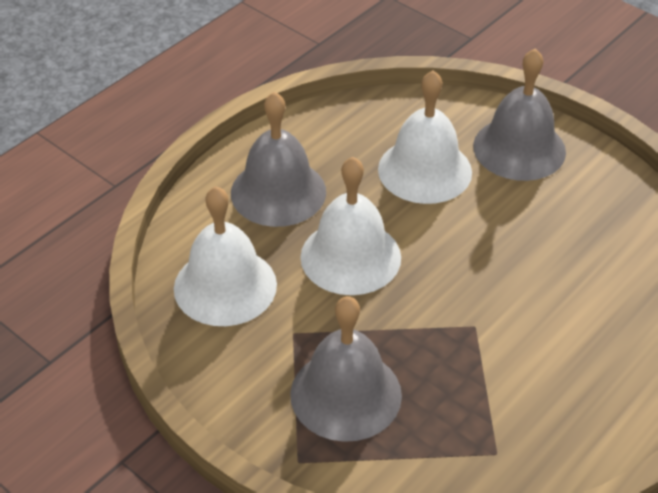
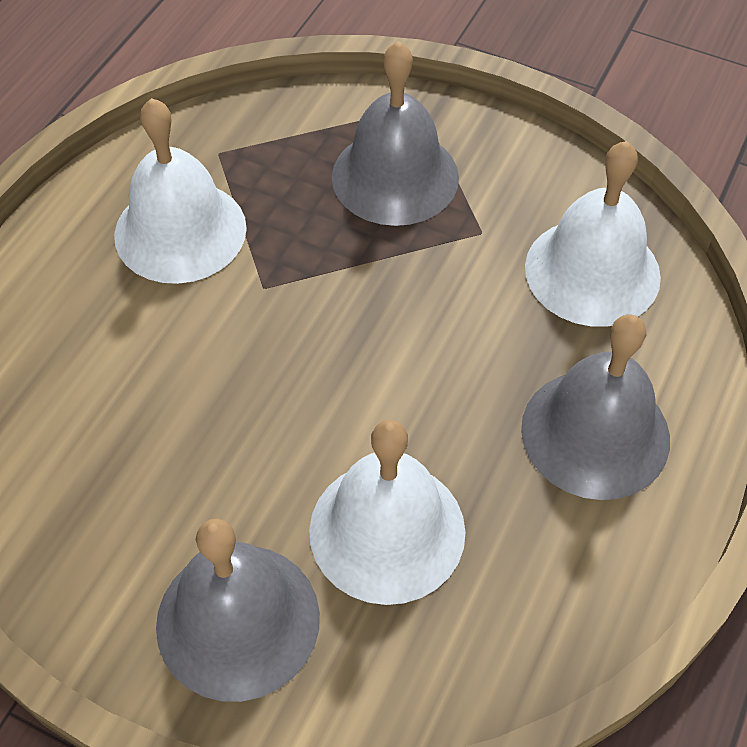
camera: 165 degrees right, 10 degrees up
white bell [300,157,401,295] -> white bell moved to [114,98,247,284]

